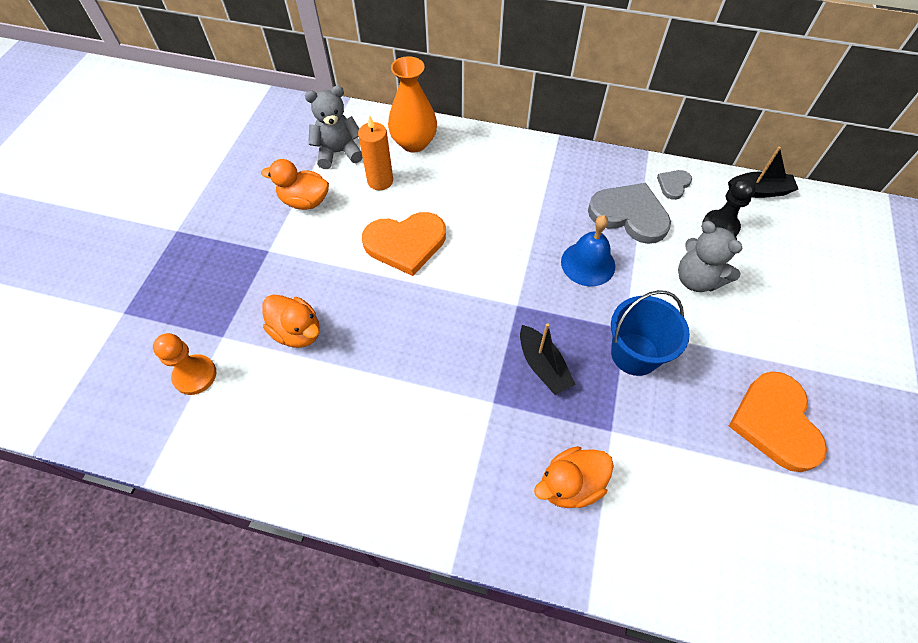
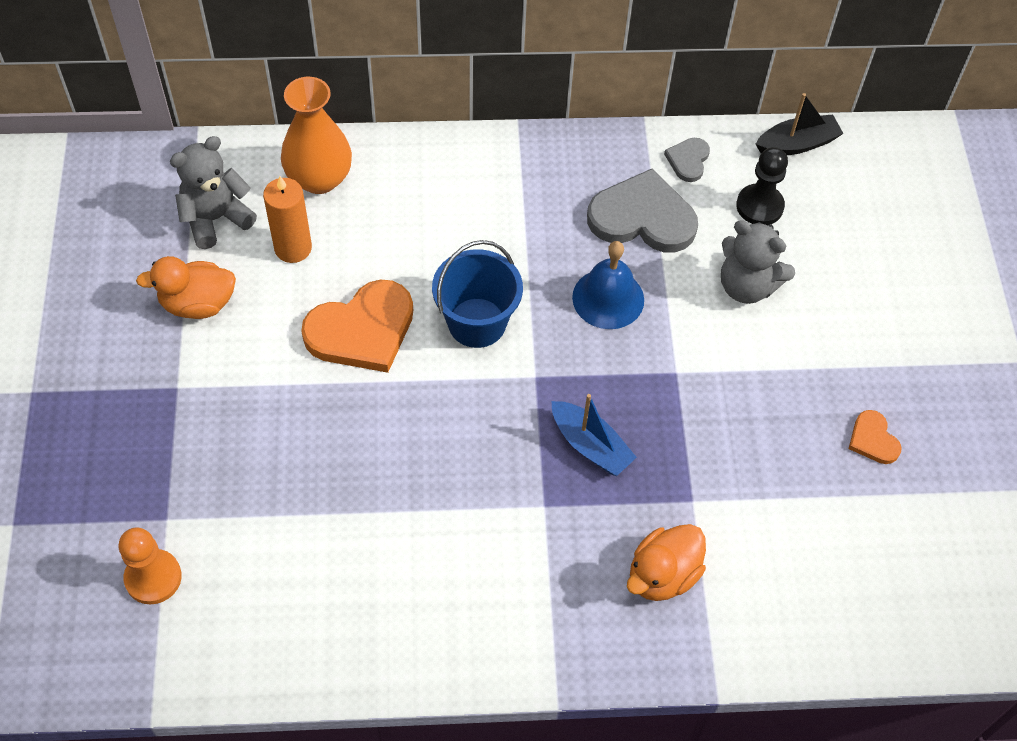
camera: 20 degrees left, 0 degrees up
orange duck [262,294,320,348] -> none
black boat [520,323,576,395] -> blue boat [552,394,637,476]
blue bucket [611,290,690,376] -> blue bucket moved to [432,240,523,348]
orange heart [729,371,827,472] -> orange heart [849,410,902,464], size x0.49

